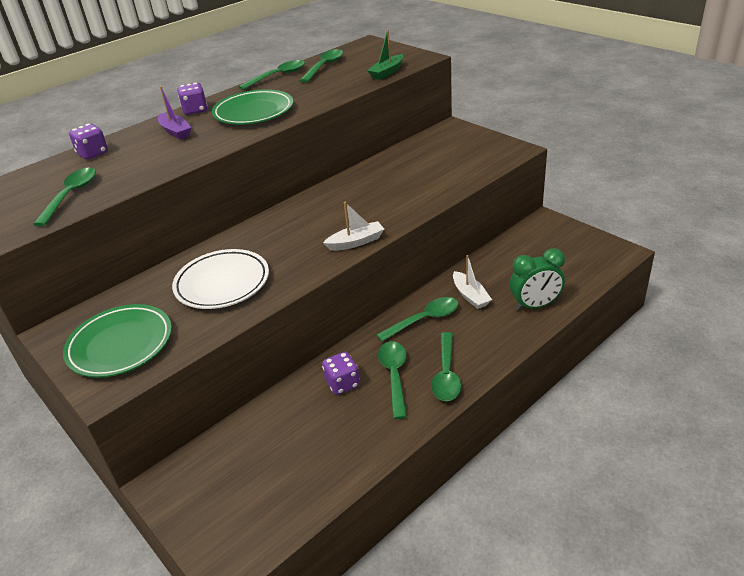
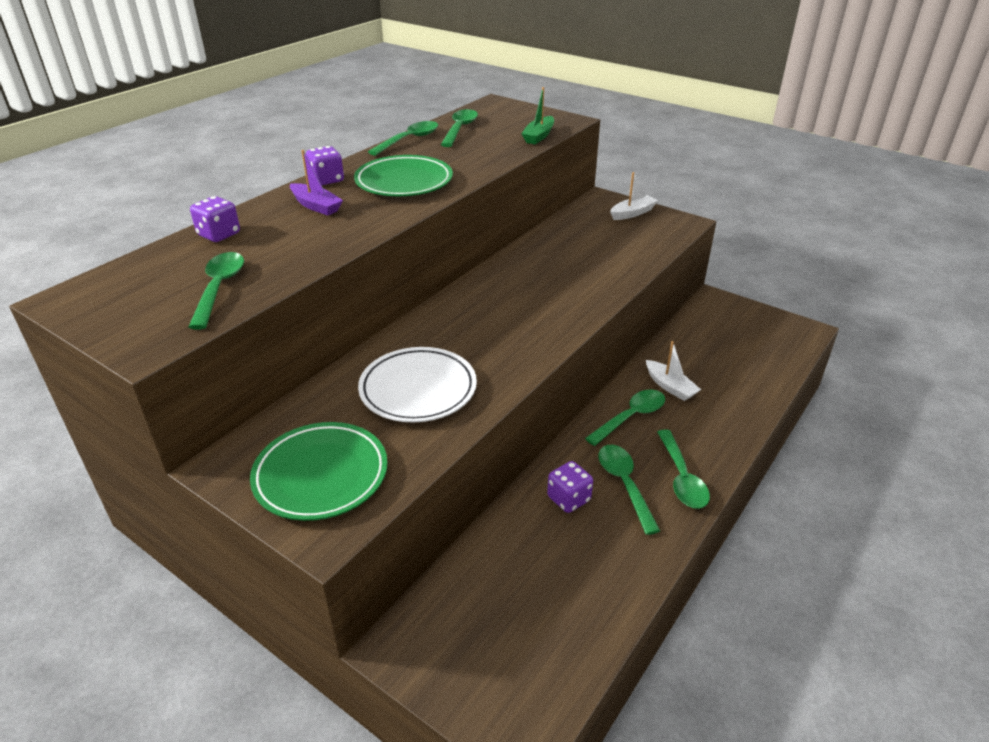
camera: 15 degrees left, 0 degrees up
white boat [323,202,384,251] -> white boat moved to [610,172,658,220]
green clock [510,248,565,311] -> none

